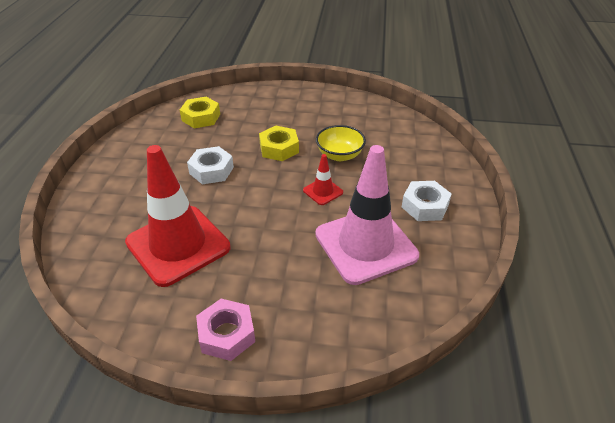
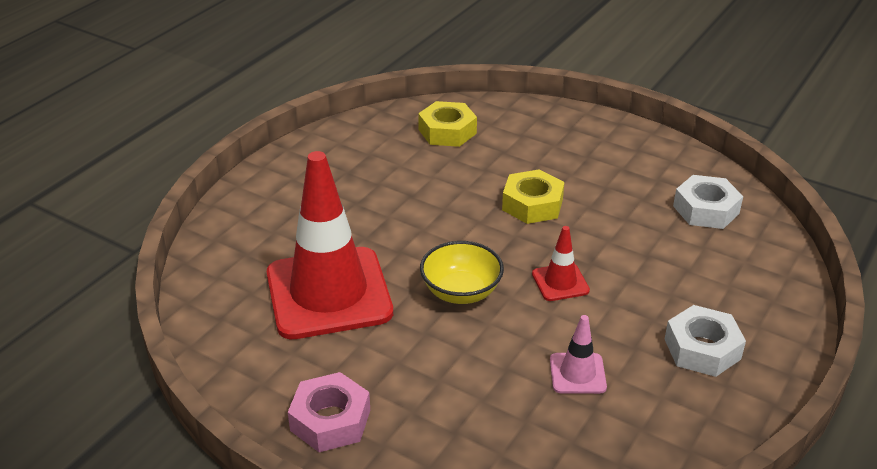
camera: 25 degrees right, 5 degrees down
white nut [187,146,234,184] -> white nut moved to [673,175,743,229]
pink traffic cone [315,145,419,285] -> pink traffic cone [550,315,607,394], size x0.43
yellow bowl [316,125,366,161] -> yellow bowl moved to [420,241,504,304]

